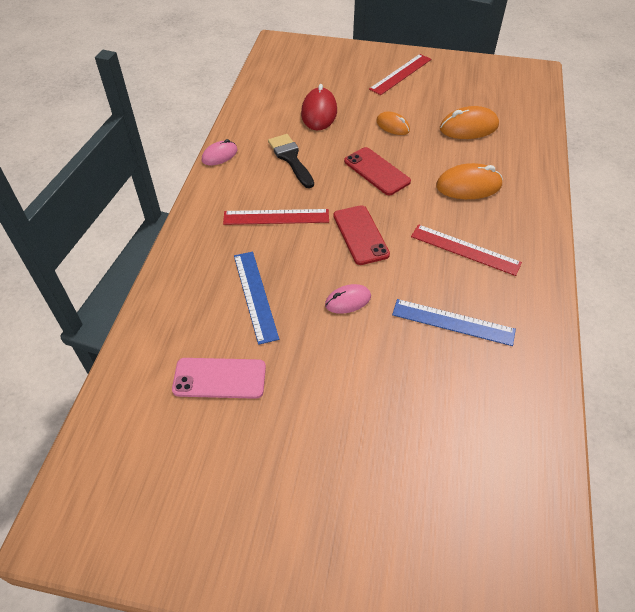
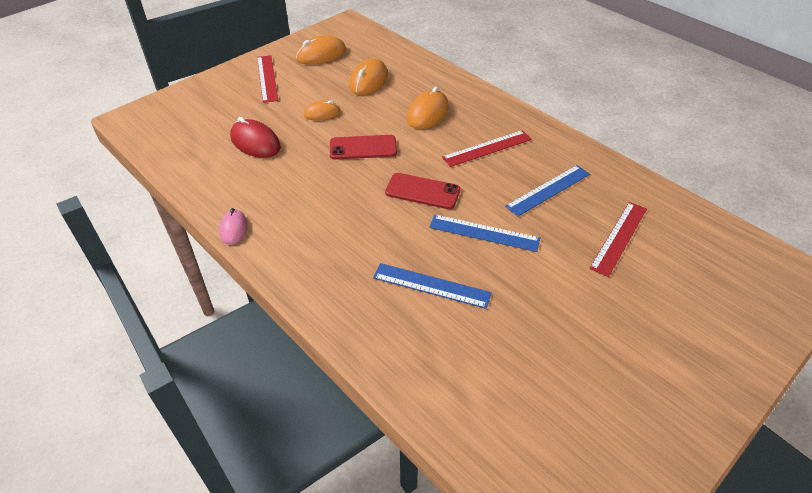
camera: 55 degrees left, 5 degrees down
pink phone [172,358,266,399] -> none
red ruler [223,209,329,225] -> red ruler moved to [589,202,647,277]
black brush [268,134,314,188] -> none
pink mouse [325,284,371,314] -> blue ruler [429,215,540,252]
none -> orange mouse [296,35,346,65]

